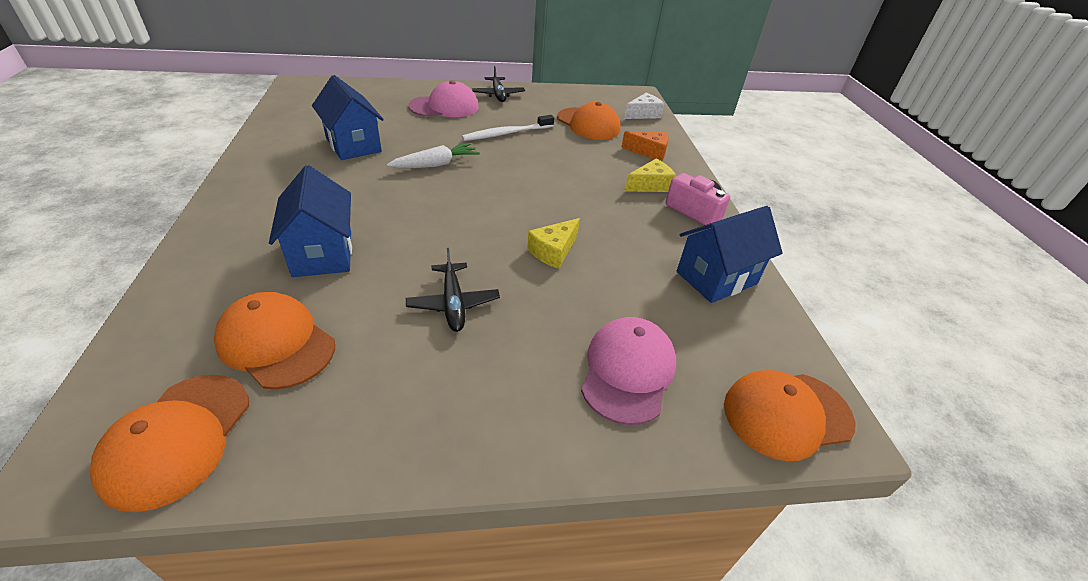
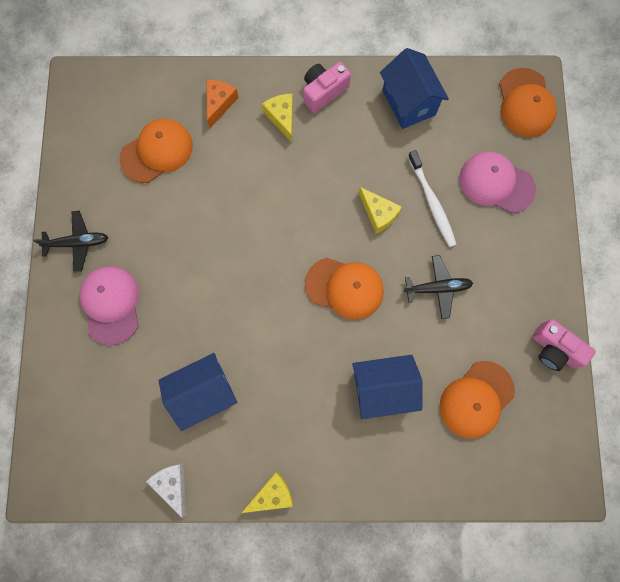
camera: 80 degrees left, 35 degrees up
orange cap [90,375,249,512] -> orange cap moved to [305,258,384,320]
white carrot [387,143,480,168] -> none
white toothbrush [461,115,554,141] -> white toothbrush moved to [408,150,457,247]
white cheese [624,93,664,119] -> white cheese moved to [146,463,186,518]
none -> yellow cheese [241,471,293,513]
none -> pink camera [532,319,596,371]

